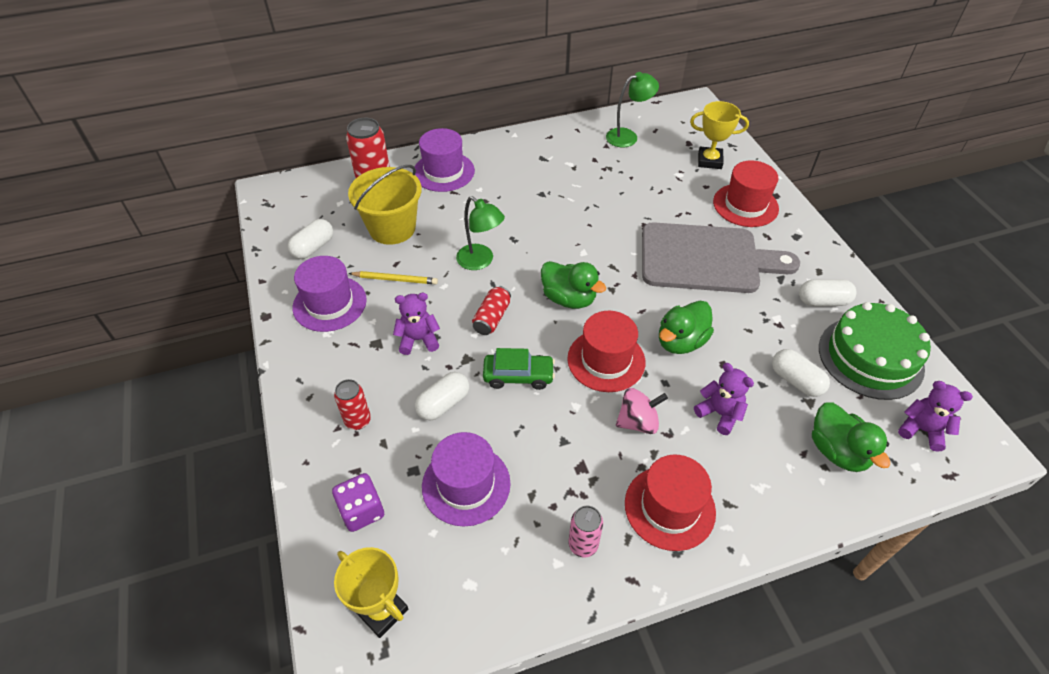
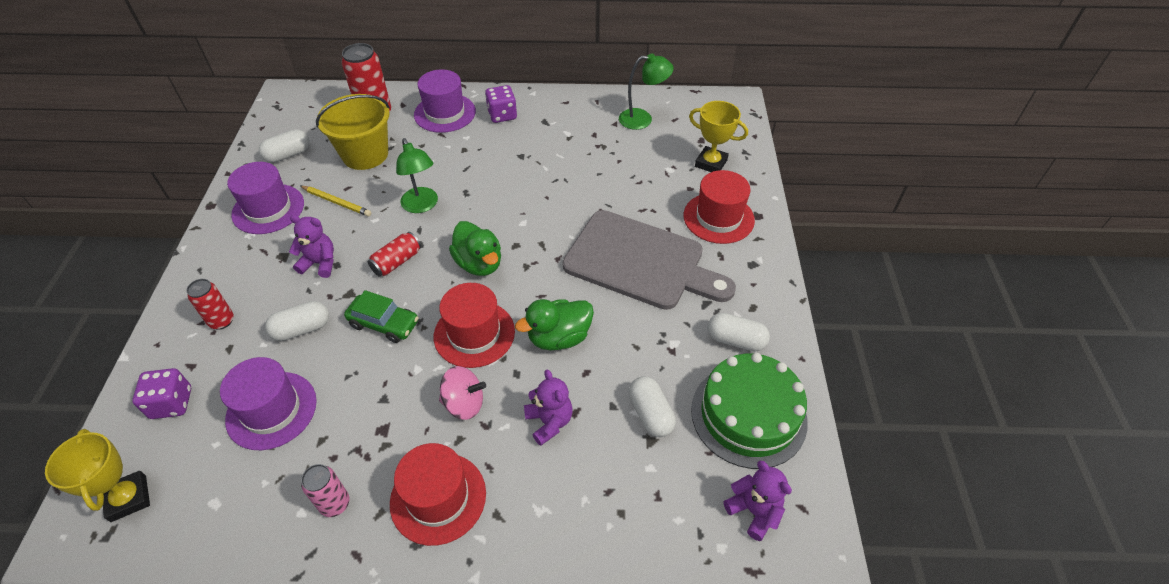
camera: 20 degrees right, 0 degrees up
green duck [812,402,890,472] -> none
none -> purple dice [485,85,517,123]

